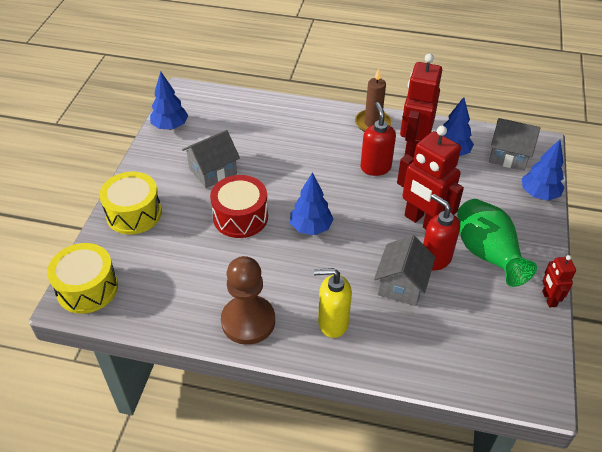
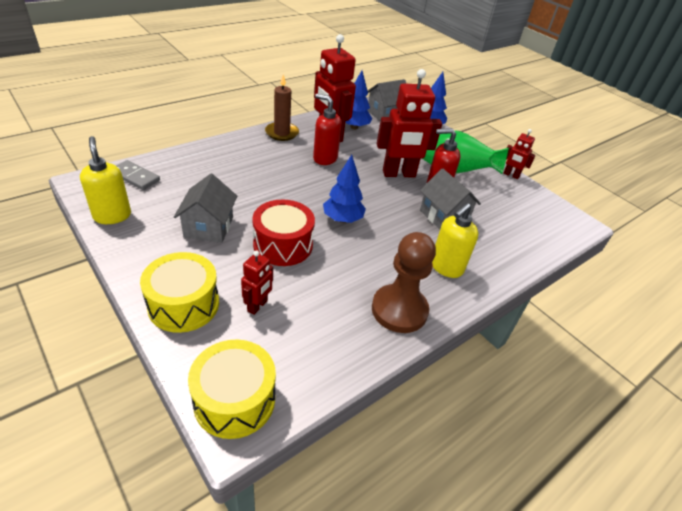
camera: 55 degrees left, 5 degrees down
blue tree [150,71,188,130] -> yellow soap dispenser [80,136,131,224]
none -> grey domino [116,160,160,190]
none -> red robot [241,250,273,315]

